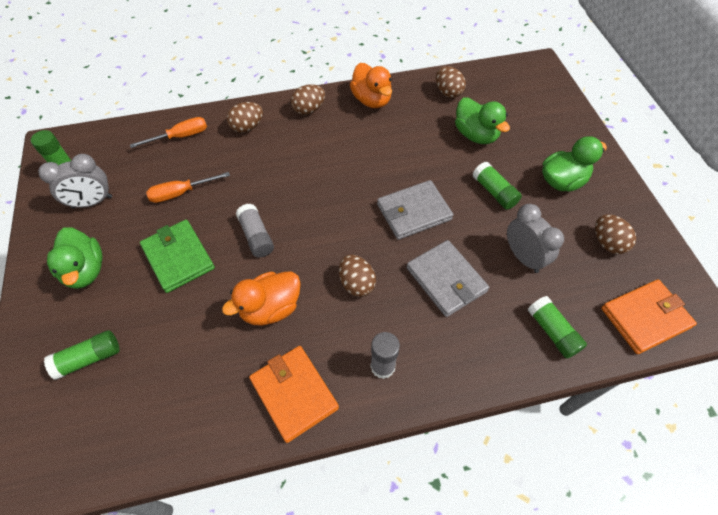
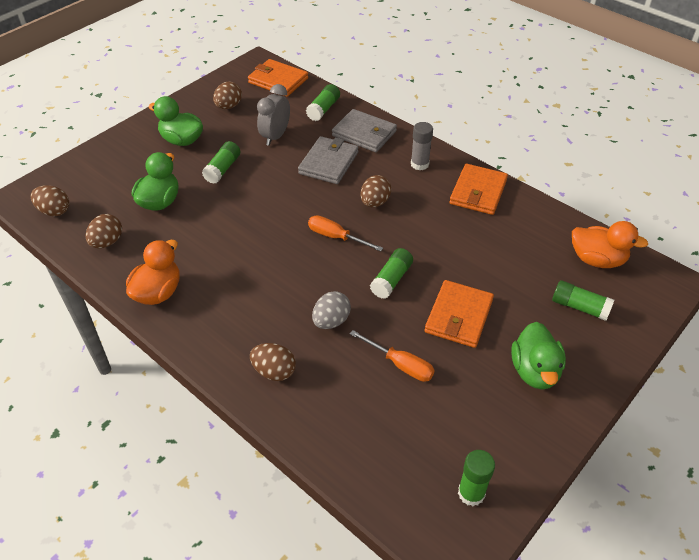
camera: 125 degrees left, 10 degrees down
grey clock [38,154,112,209] -> none
green duck [47,227,102,289] -> green duck turned 150 degrees clockwise [511,322,566,390]
orange screwdriver [130,117,207,148] -> orange screwdriver moved to [308,215,383,251]
green wallet [140,220,215,293] -> orange wallet [425,280,494,348]
orange duck [222,272,301,326] -> orange duck moved to [572,221,648,268]
grey glue stick [236,204,274,257] -> green glue stick [370,248,413,299]
brown egg [291,84,325,115] -> brown egg moved to [31,185,70,216]
grey wallet [377,180,453,240] -> grey wallet moved to [332,109,397,152]
none -> grey egg [312,291,351,329]

